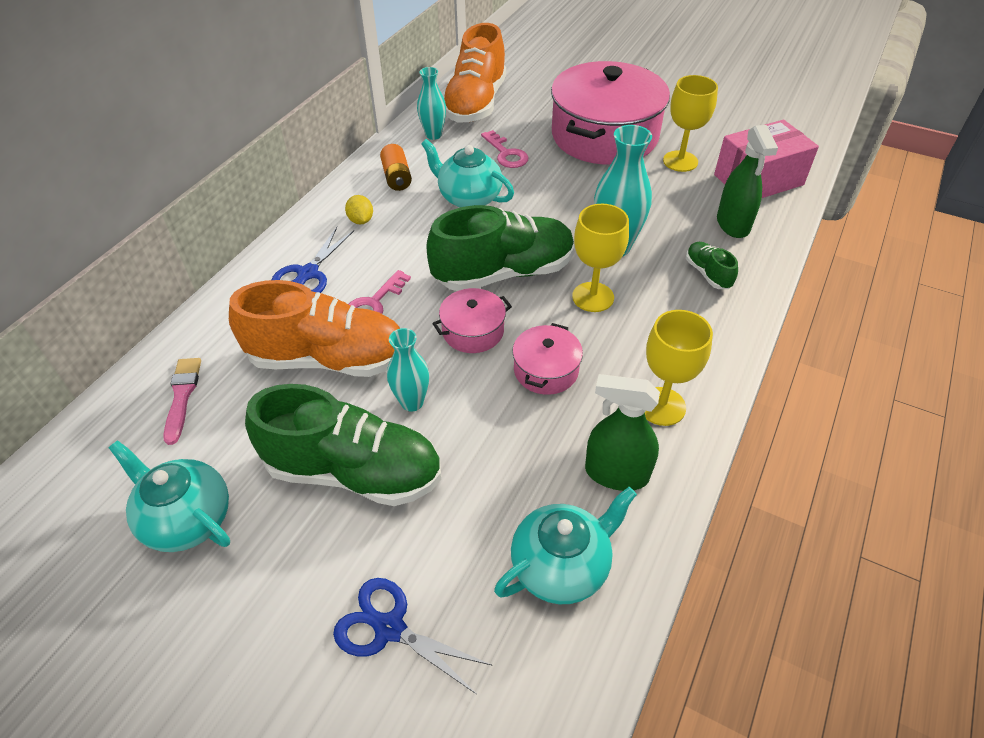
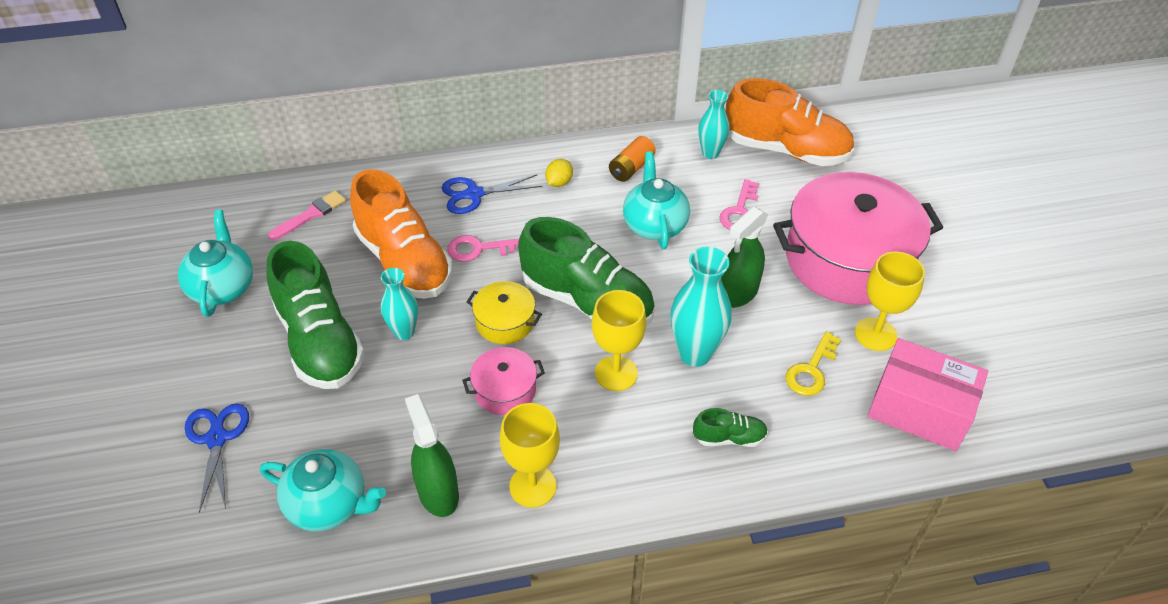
camera: 50 degrees right, 0 degrees up
pink pot [432,288,512,353] -> yellow pot [467,281,542,344]
orange shoe [443,23,506,123] -> orange shoe turned 135 degrees counterclockwise [726,78,855,166]
green shoe [686,242,738,289] -> green shoe turned 60 degrees clockwise [693,408,768,447]
green spray bottle [717,125,778,238] -> green spray bottle moved to [721,207,768,308]
none -> yellow key [786,332,841,396]

